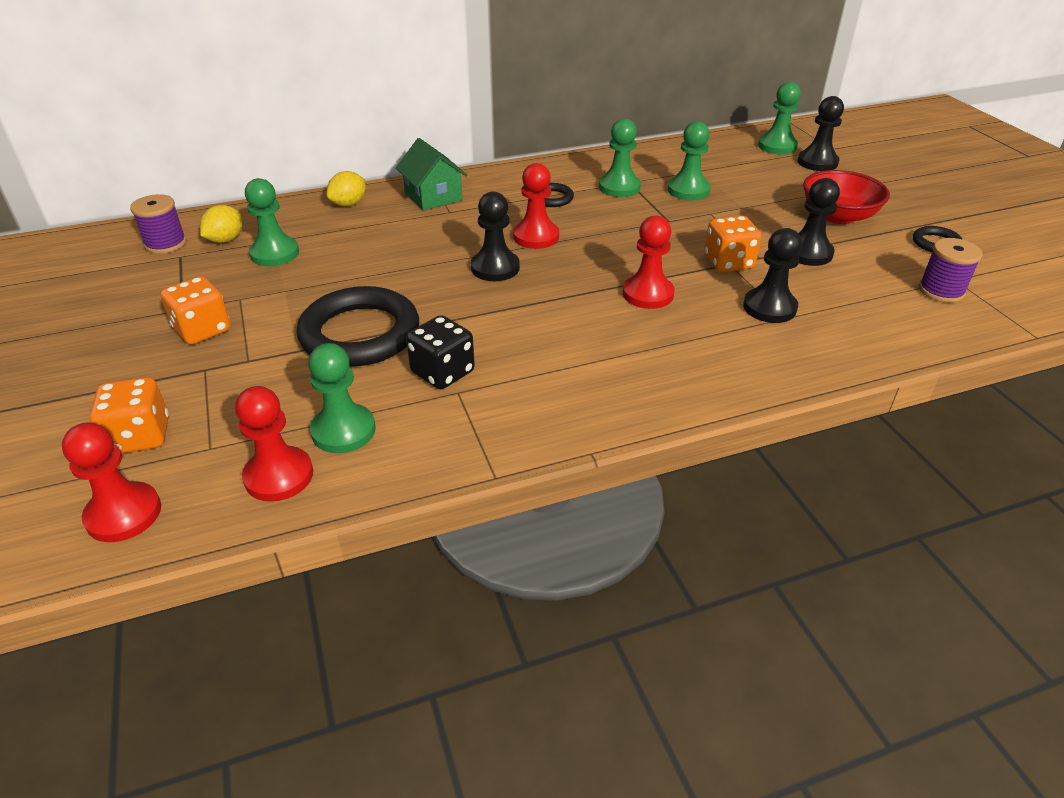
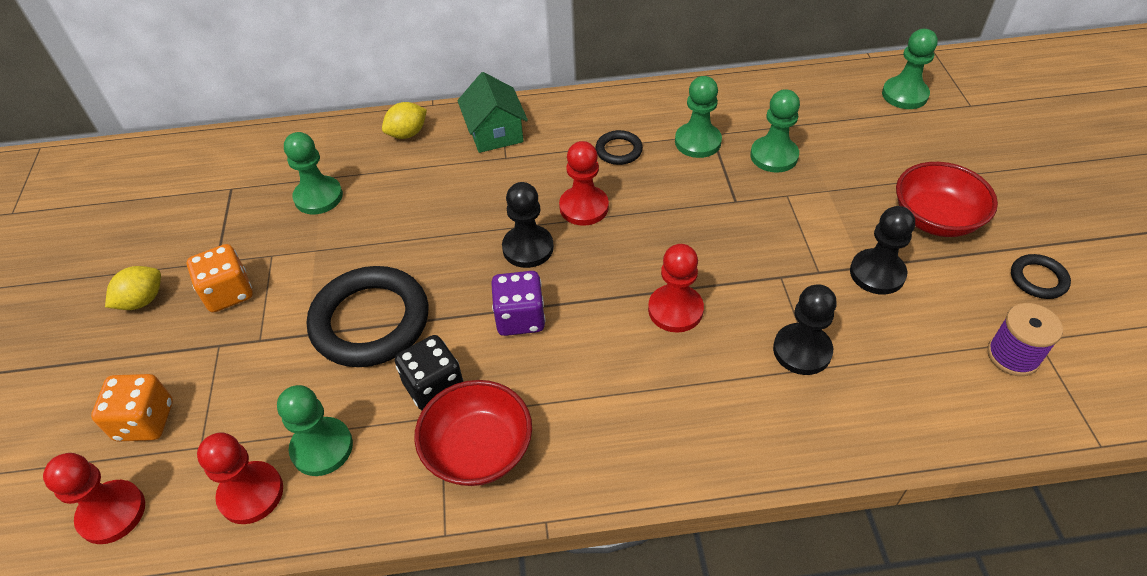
camera: 15 degrees right, 10 degrees up
purple spool [130,194,187,254] -> none
yellow lemon [200,205,242,243] -> yellow lemon moved to [105,266,161,310]
orange dice [704,215,762,272] -> none
black pawn [797,96,844,171] -> none
none -> red bowl [414,380,532,486]
none -> purple dice [491,271,545,336]

